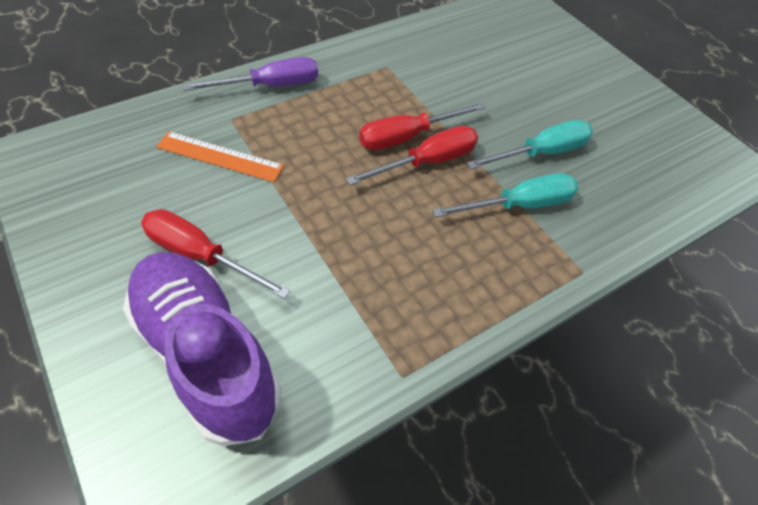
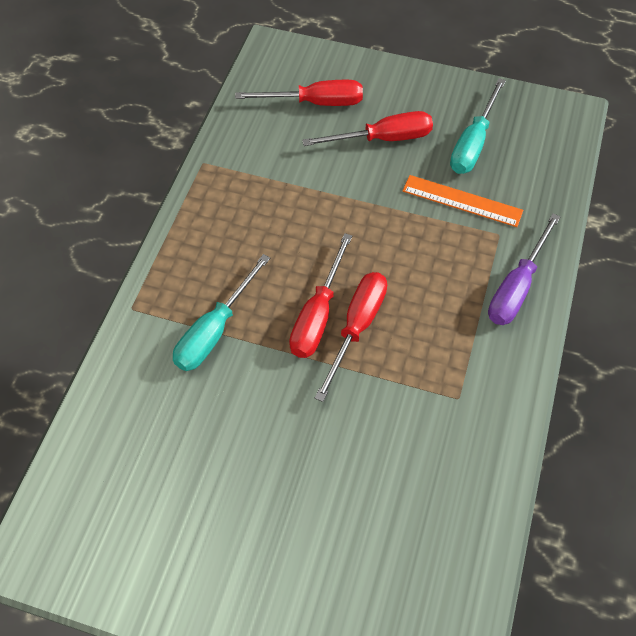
camera: 145 degrees right, 5 degrees up
purple shoe [123,252,281,446] -> red screwdriver [235,80,363,106]
orange ruler [156,131,284,182] -> orange ruler turned 45 degrees clockwise [402,175,523,227]
turquoise screwdriver [467,120,593,169] -> turquoise screwdriver moved to [450,78,506,174]

